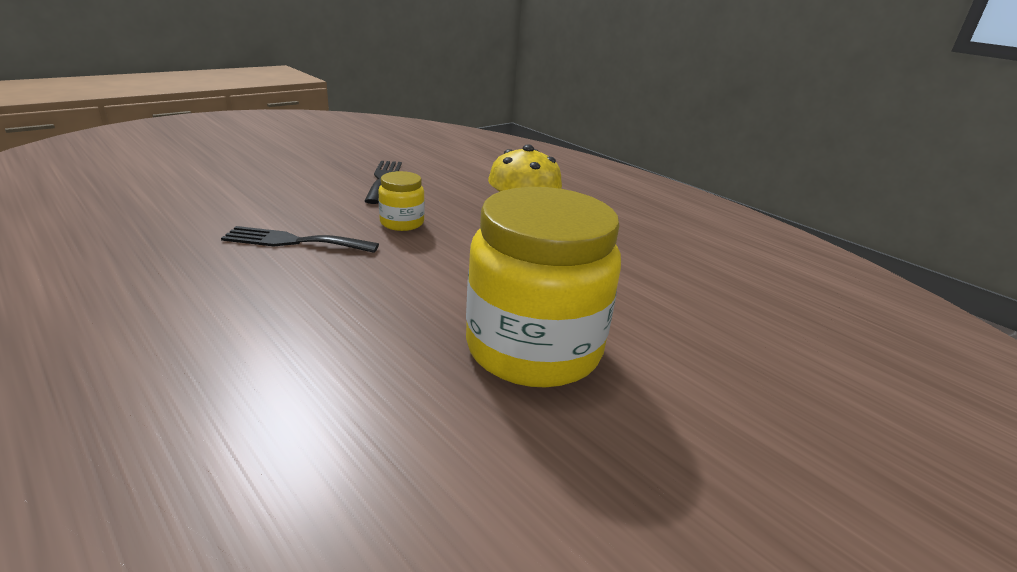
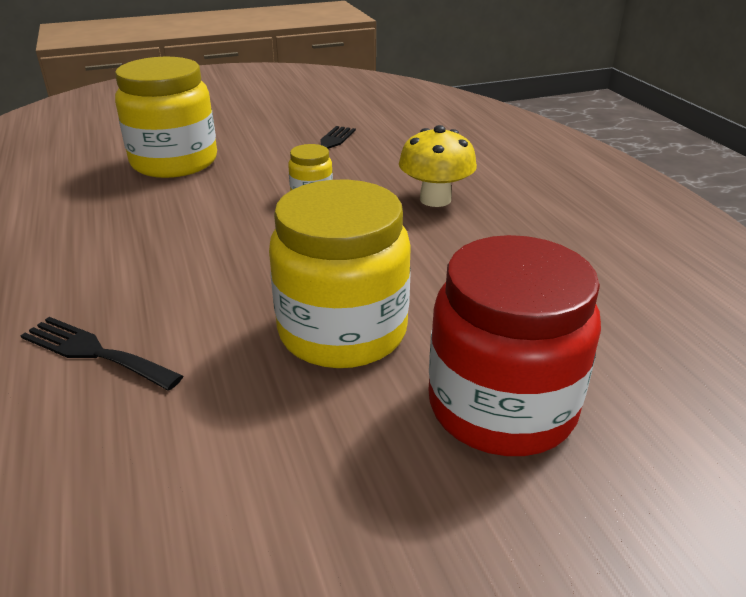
camera: 25 degrees right, 5 degrees up
black fork [221,226,379,253] -> black fork moved to [20,317,183,391]
none -> yellow jar [115,57,217,178]
none -> red jar [428,235,601,456]

